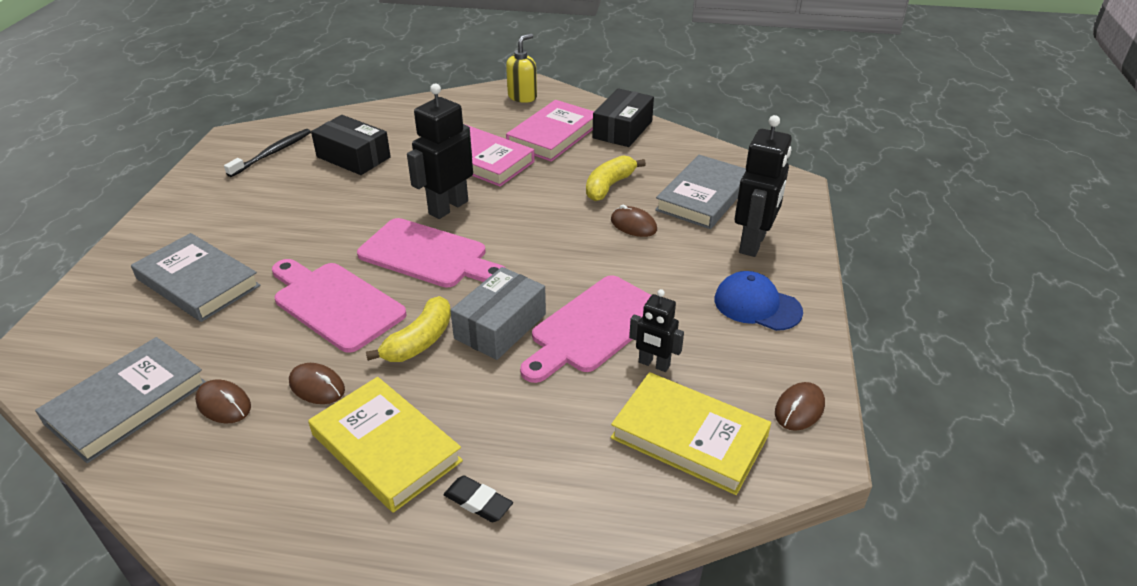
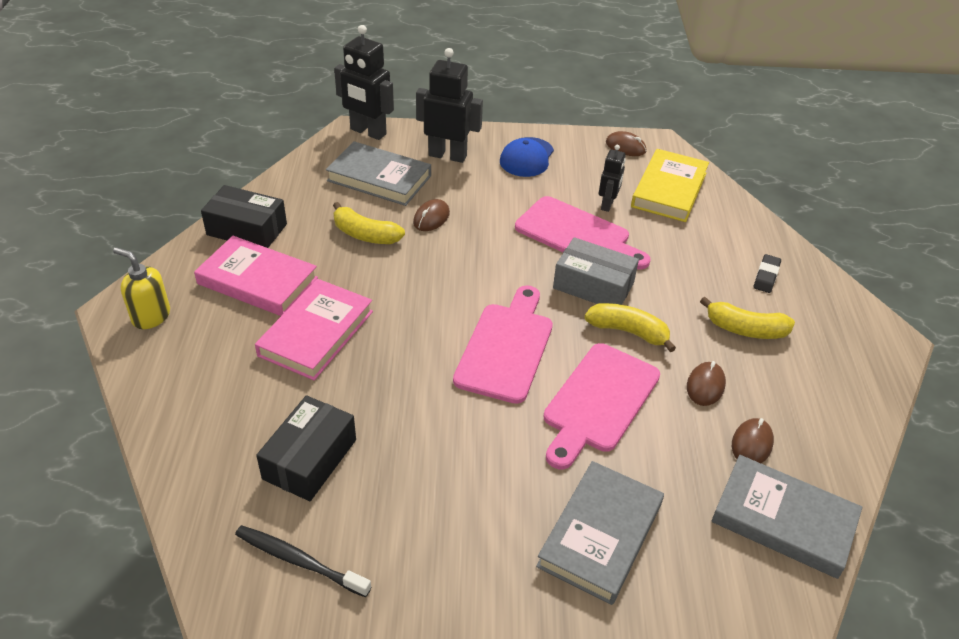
camera: 100 degrees left, 5 degrees up
yellow book [308,377,463,513] -> yellow banana [700,297,795,339]
black robot [407,84,473,219] -> black robot moved to [334,25,394,140]

